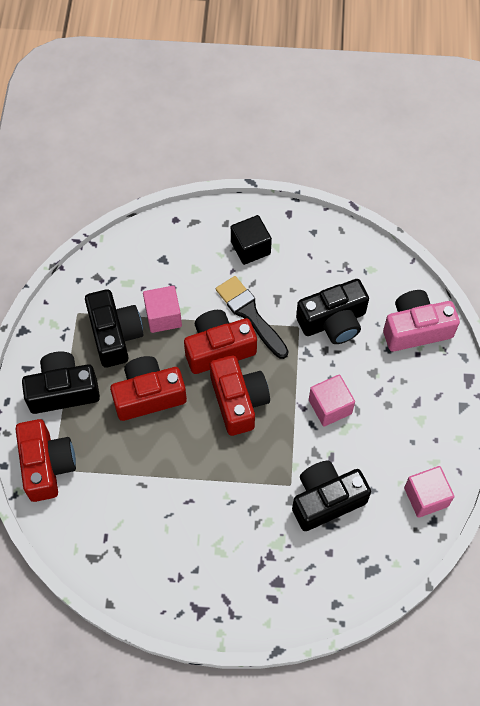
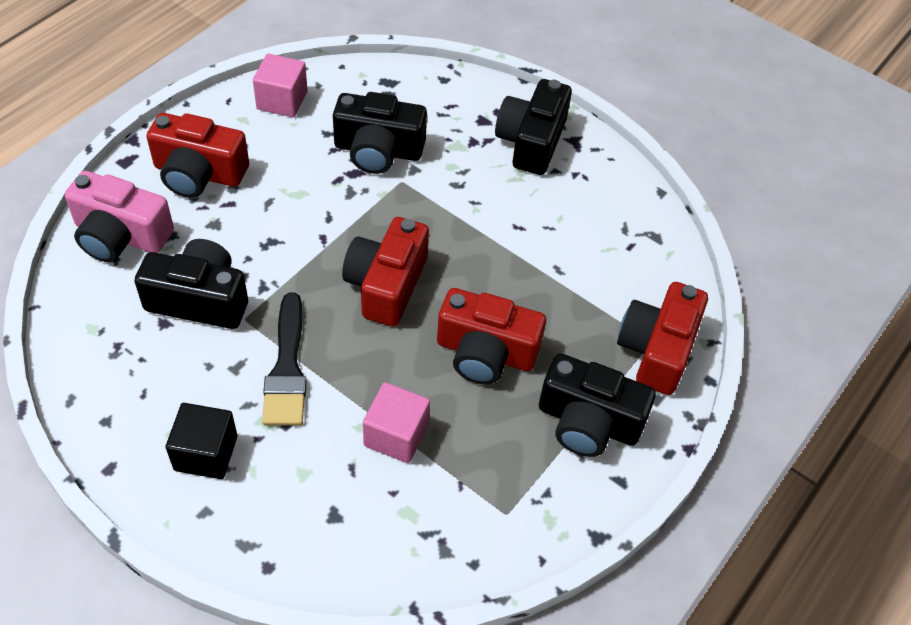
camera: 150 degrees left, 10 degrees down
black camera [85,289,144,368] -> black camera moved to [495,79,572,175]
red camera [184,310,257,374] -> red camera moved to [147,113,249,198]
pink cube [309,375,355,427] -> none

